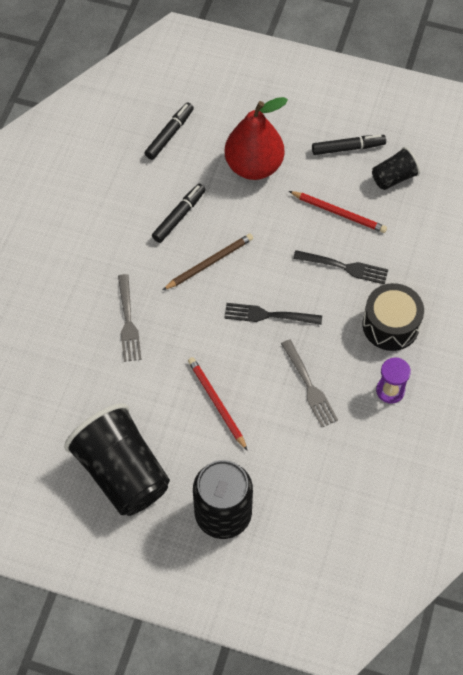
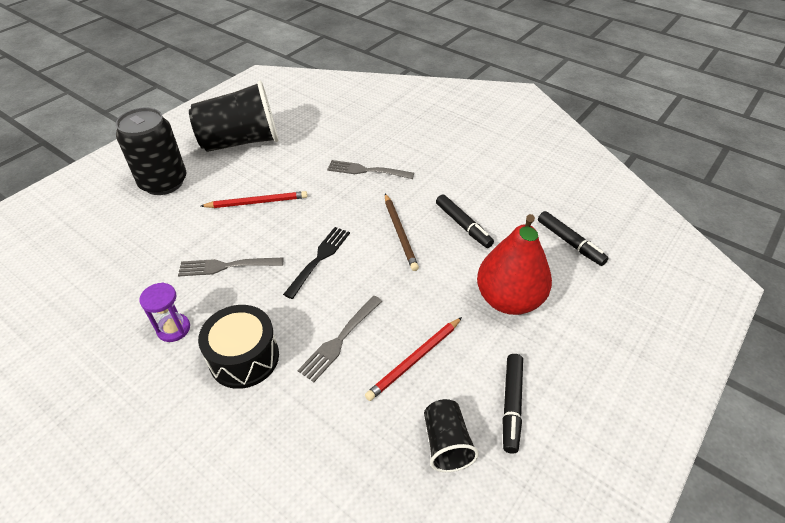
camera: 110 degrees right, 15 degrees down
black fork [293,250,388,284] -> grey fork [297,296,382,382]

